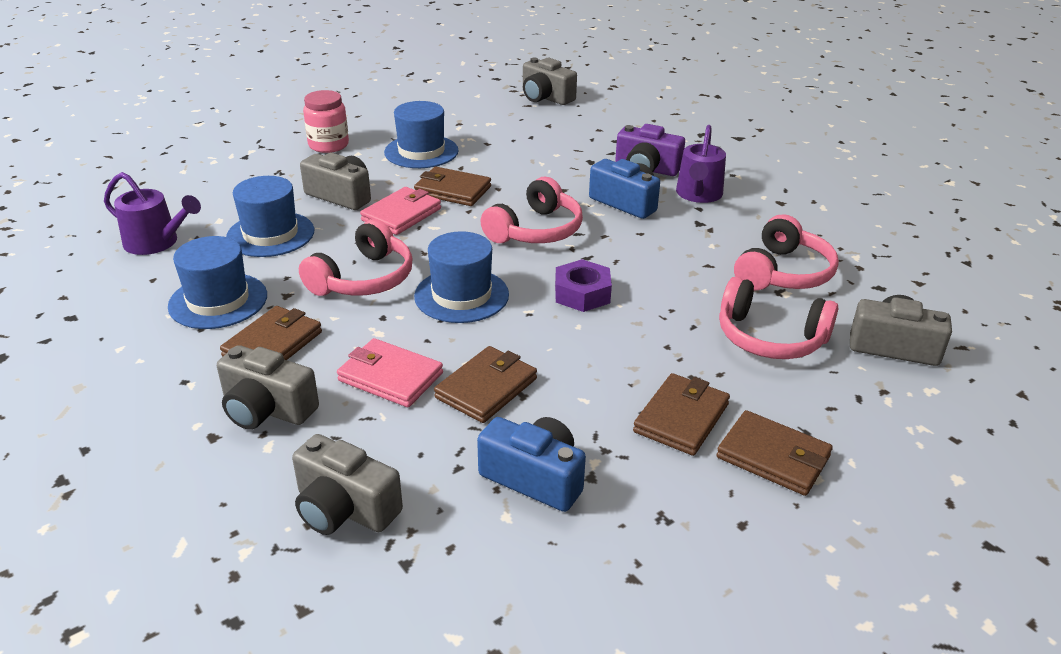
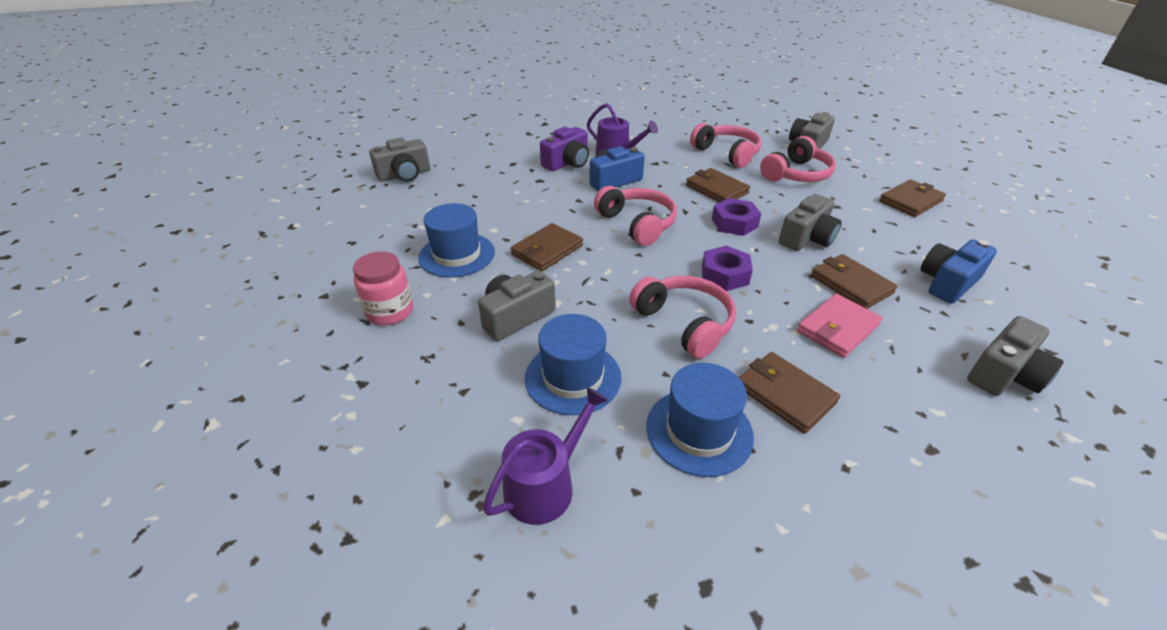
camera: 70 degrees left, 5 degrees up
grey camera [217,345,319,430] -> grey camera moved to [779,194,842,251]
pink wallet [360,187,441,235] -> none
blue hat [414,231,509,323] -> purple nut [702,246,753,291]
brown wallet [633,373,730,456] -> brown wallet moved to [686,168,750,202]

